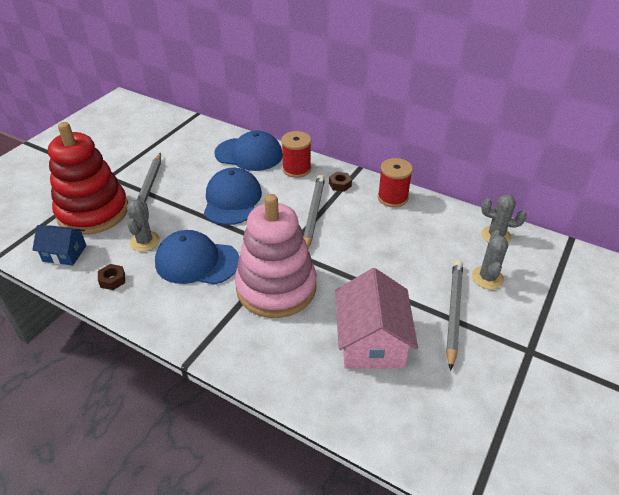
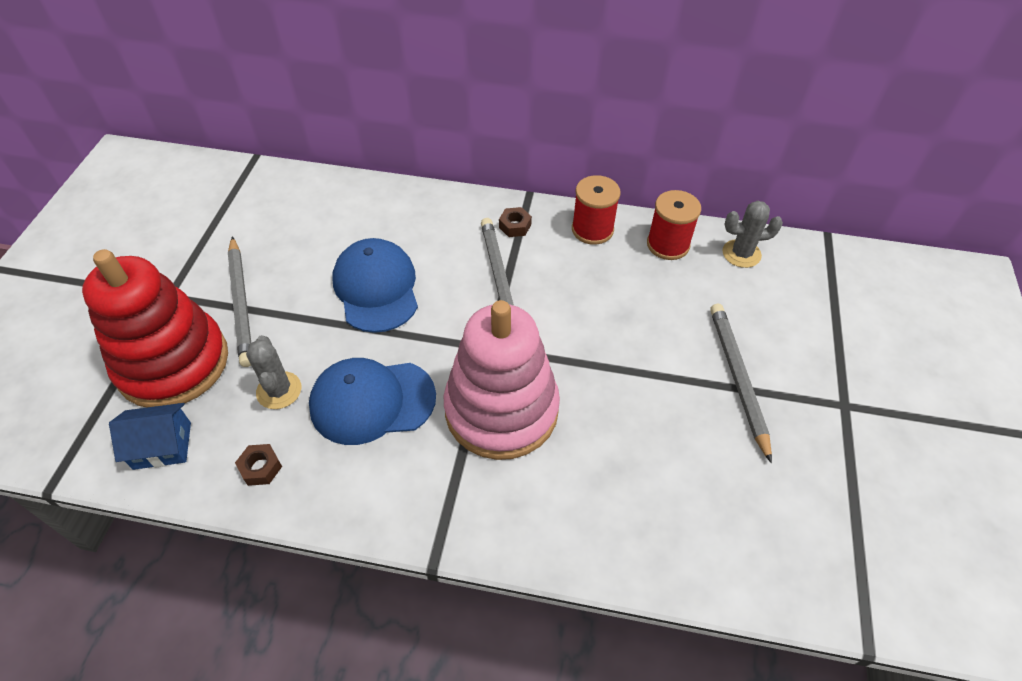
camera: 20 degrees left, 10 degrees up
blue cap [214,130,283,171] -> none
red spool [281,131,311,178] -> red spool moved to [647,190,701,260]
pink house [335,268,418,369] -> none
grey cactus [472,230,509,289] -> none

